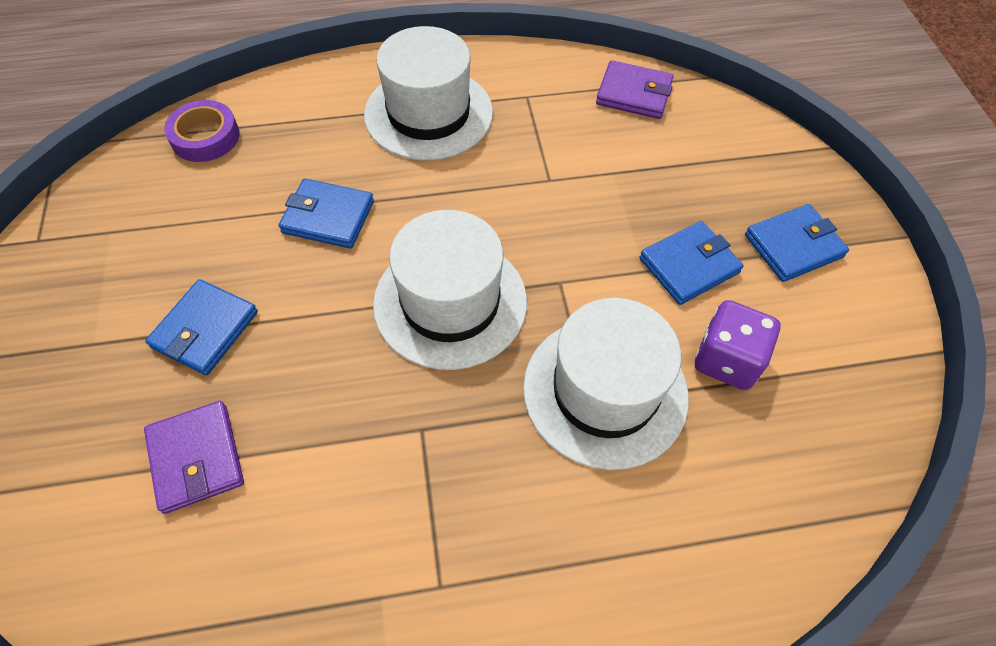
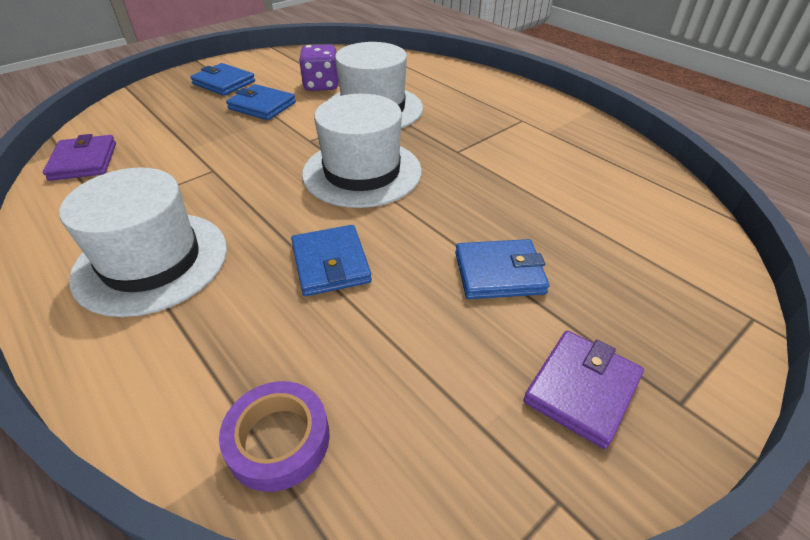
camera: 120 degrees left, 15 degrees down
purple wallet [144,401,244,514] -> purple wallet moved to [523,330,644,449]

